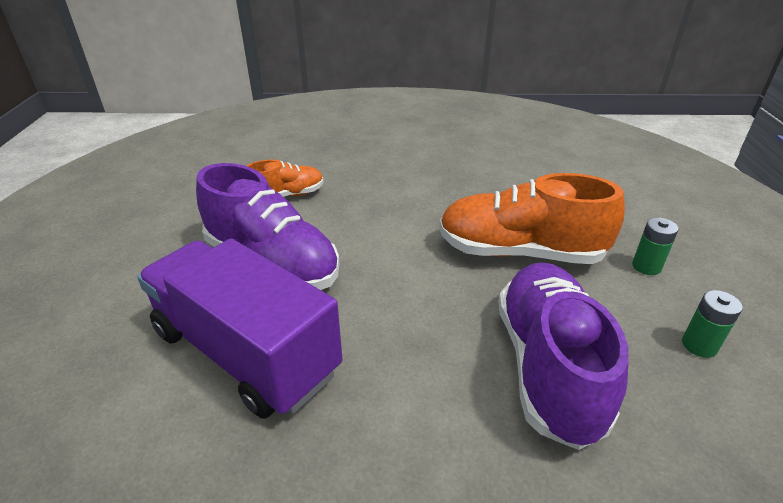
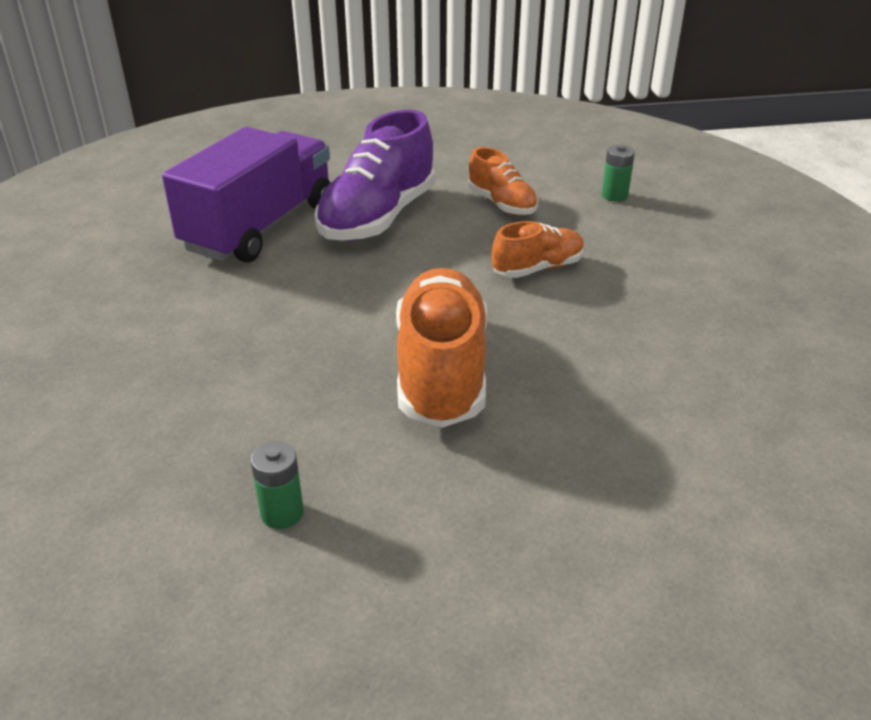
camera: 80 degrees right, 0 degrees up
purple shoe [498,262,629,450] -> none
green battery [632,217,679,275] -> green battery moved to [601,145,635,202]
none -> orange shoe [492,221,585,278]

